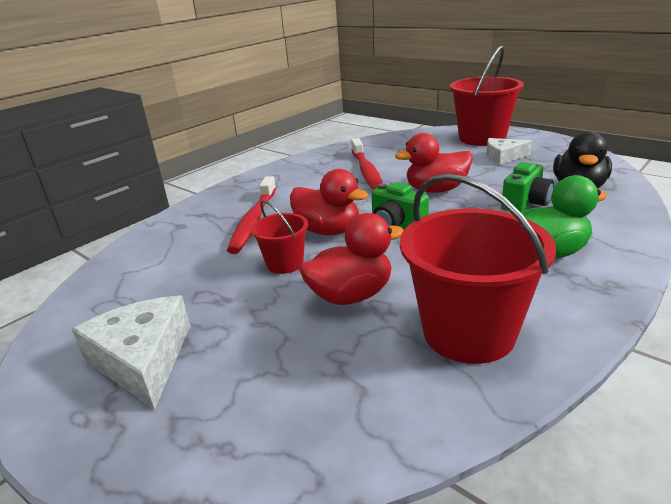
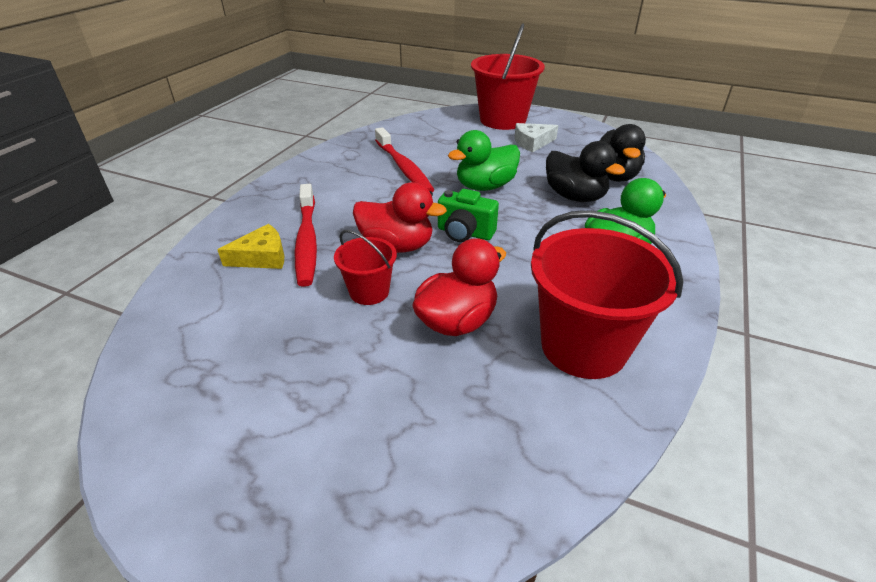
camera: 20 degrees left, 10 degrees up
white cheese [71,296,190,410] -> none
red duck [395,133,473,193] -> green duck [448,130,520,191]
green camera [501,162,554,212] -> black duck [546,141,625,202]
none -> yellow cheese [217,224,284,269]

